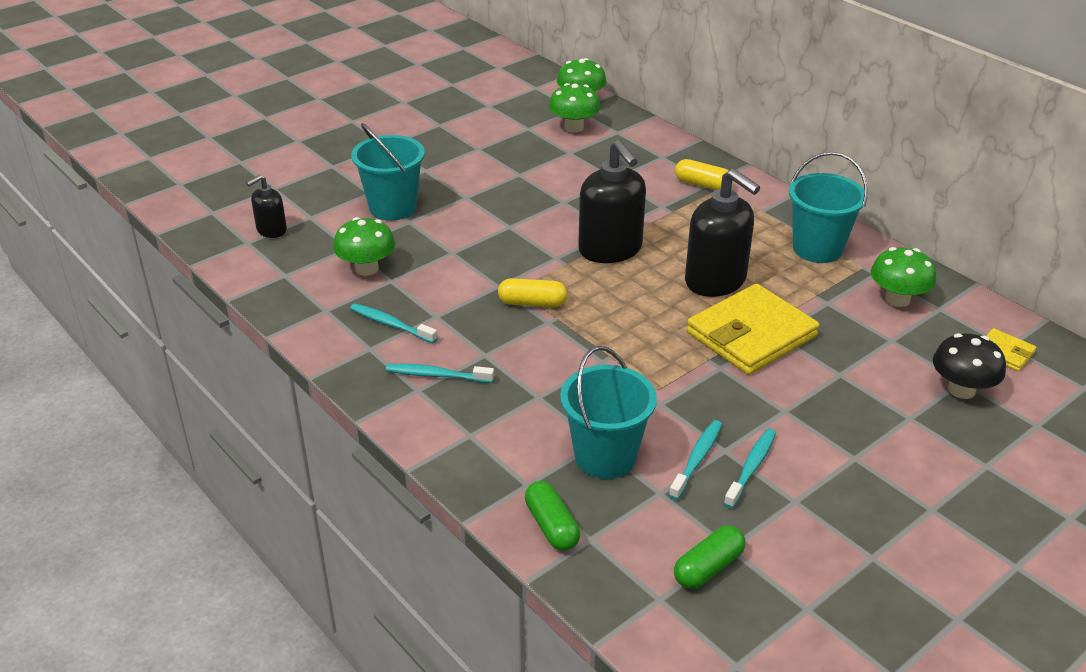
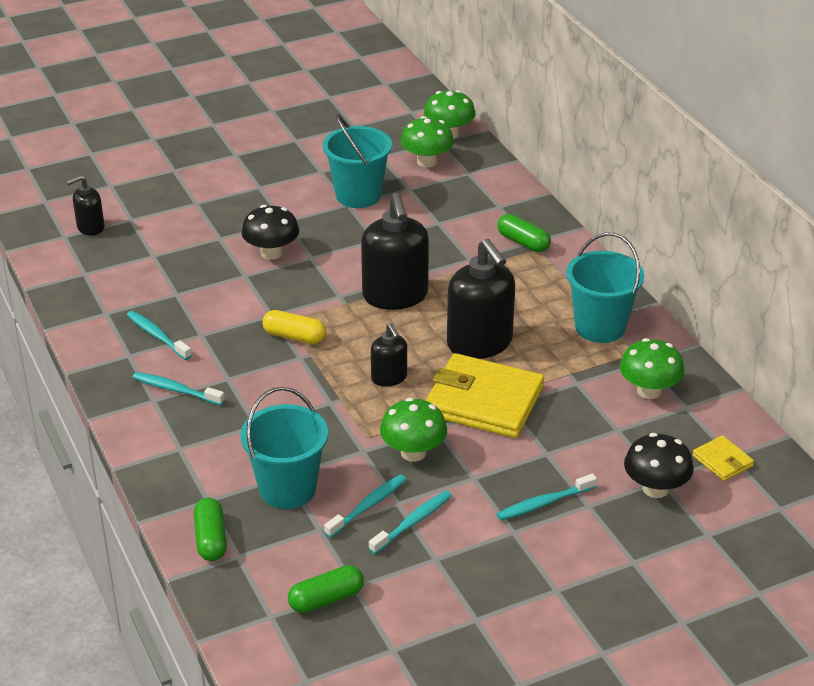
camera: 15 degrees right, 0 degrees up
green mushroom [333,217,395,276] -> green mushroom moved to [380,398,447,462]
turquoise bucket [351,123,425,221] -> turquoise bucket moved to [323,114,392,208]
yellow capsule [675,159,733,190] -> green capsule [497,214,551,252]
yellow wallet [687,284,819,375] -> yellow wallet turned 45 degrees clockwise [425,353,544,438]
none -> black mushroom [242,205,299,260]
none -> black soap dispenser [371,323,407,387]
none -> turquoise toothbrush [497,474,597,521]

